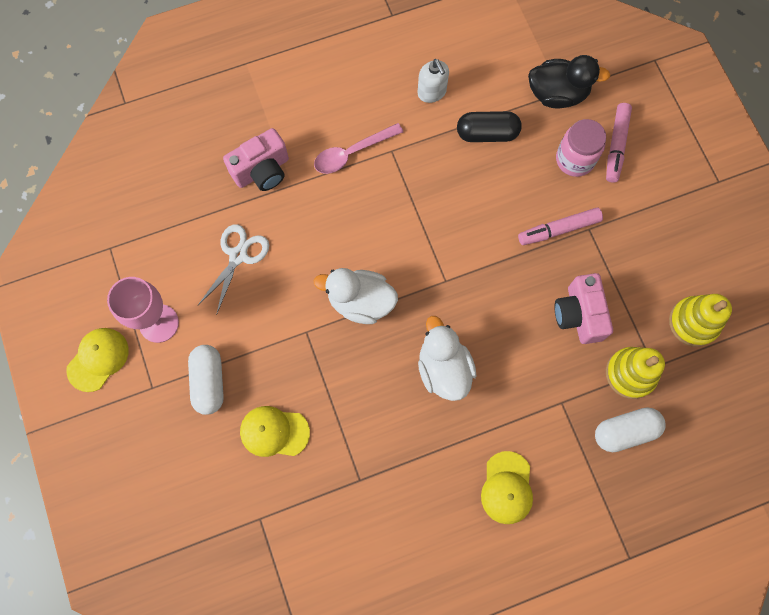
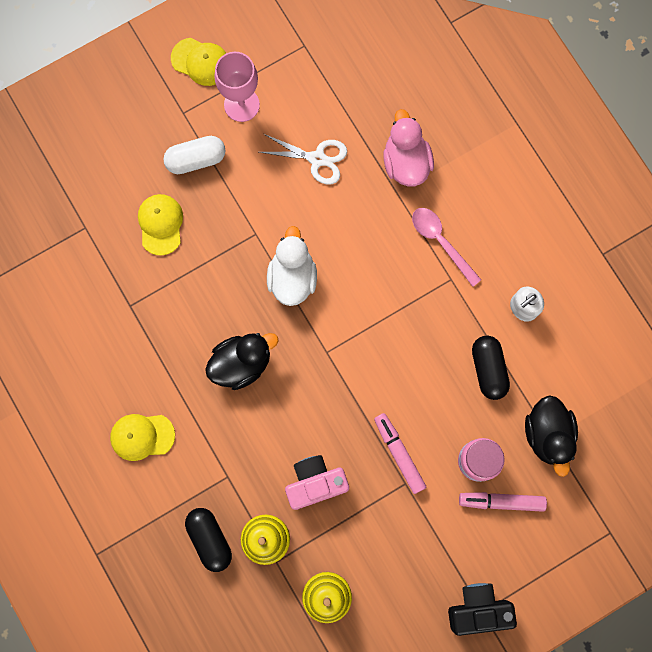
camera: 80 degrees right, 5 degrees up
pink camera [223,128,289,191] -> pink duck [383,109,434,187]
white duck [418,316,476,401] -> black duck [205,333,278,390]
white capsule [595,408,666,452] -> black capsule [185,508,232,572]
none -> black camera [448,583,517,636]

